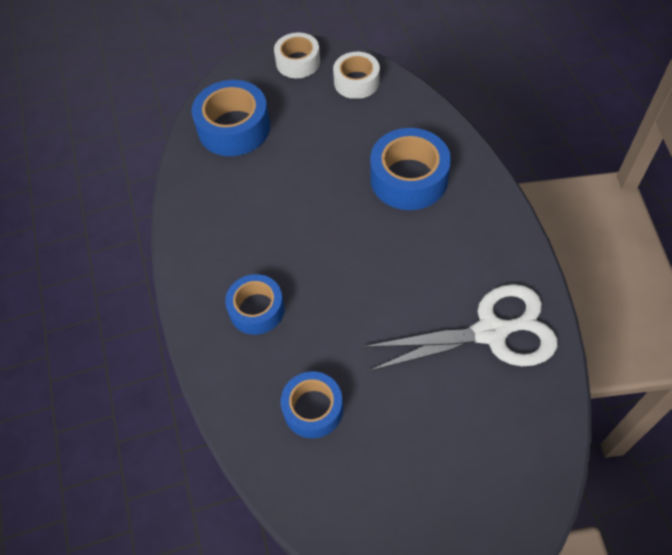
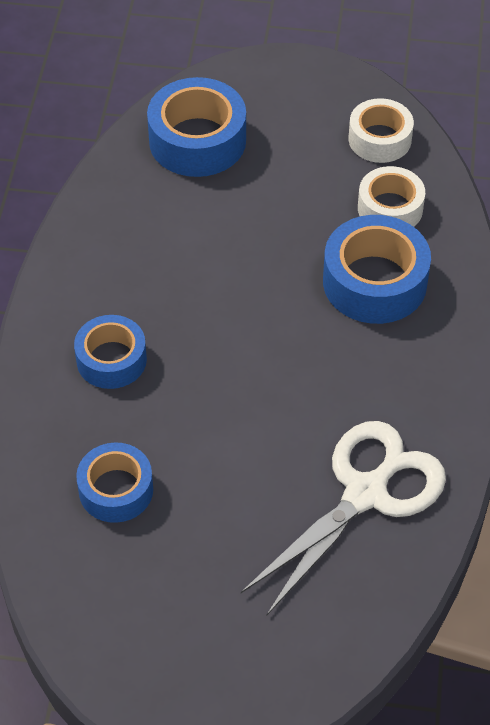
camera: 20 degrees right, 5 degrees down
white tape [274,33,320,78] -> white tape moved to [358,166,425,227]
white scissors [361,284,558,372] -> white scissors turned 60 degrees counterclockwise [241,421,446,615]

